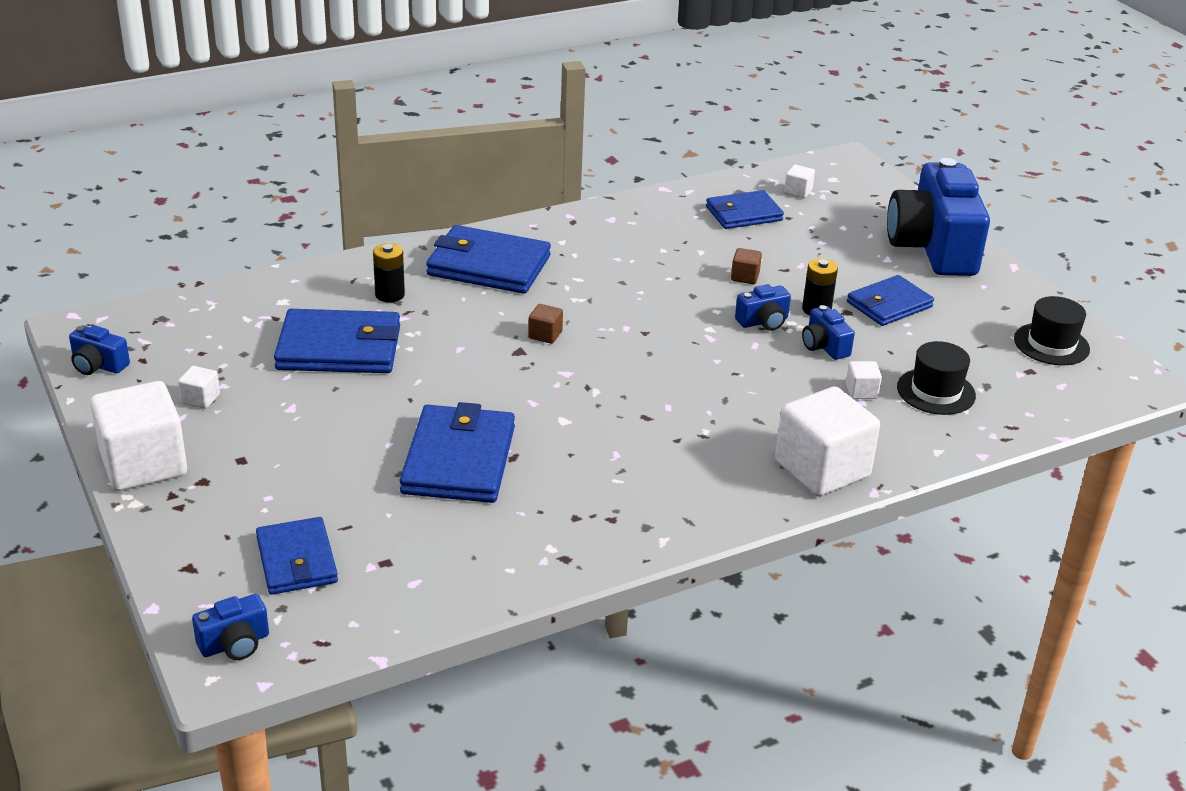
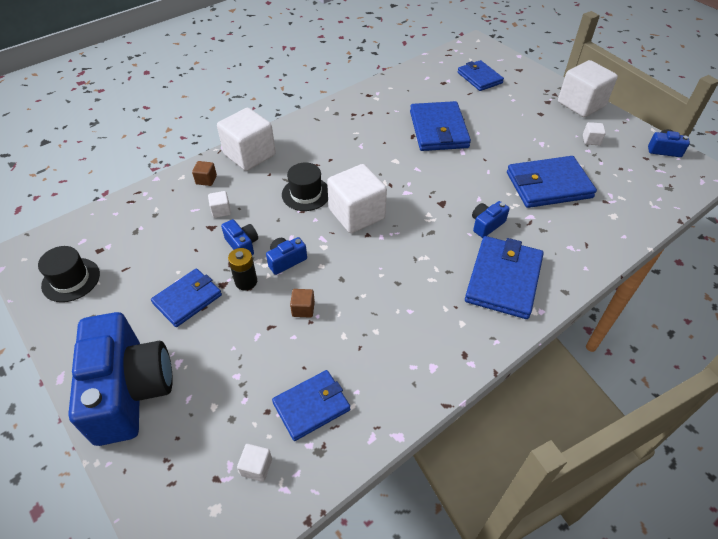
camera: 170 degrees right, 15 degrees up
blue camera [192,594,269,660] -> blue camera moved to [472,201,510,238]
black battery [373,243,405,302] -> none
blue wallet [426,225,551,294] -> blue wallet turned 75 degrees counterclockwise [465,236,544,319]
brown cube [528,304,563,344] -> brown cube moved to [192,161,217,186]
black hat [897,341,976,415] -> black hat moved to [282,163,328,211]
none -> white cube [327,164,387,233]

